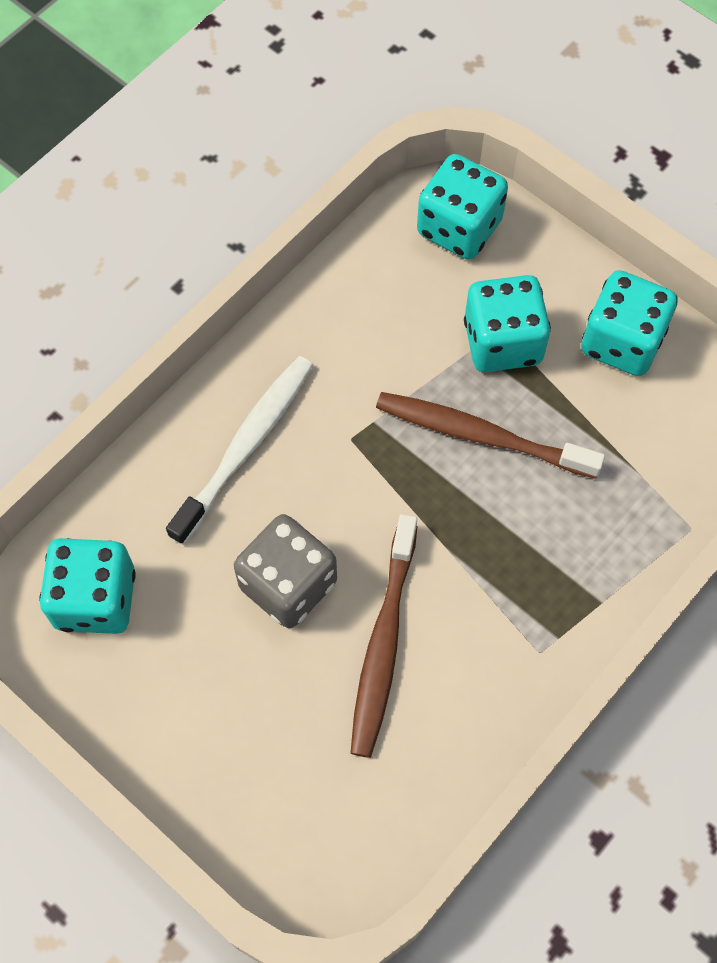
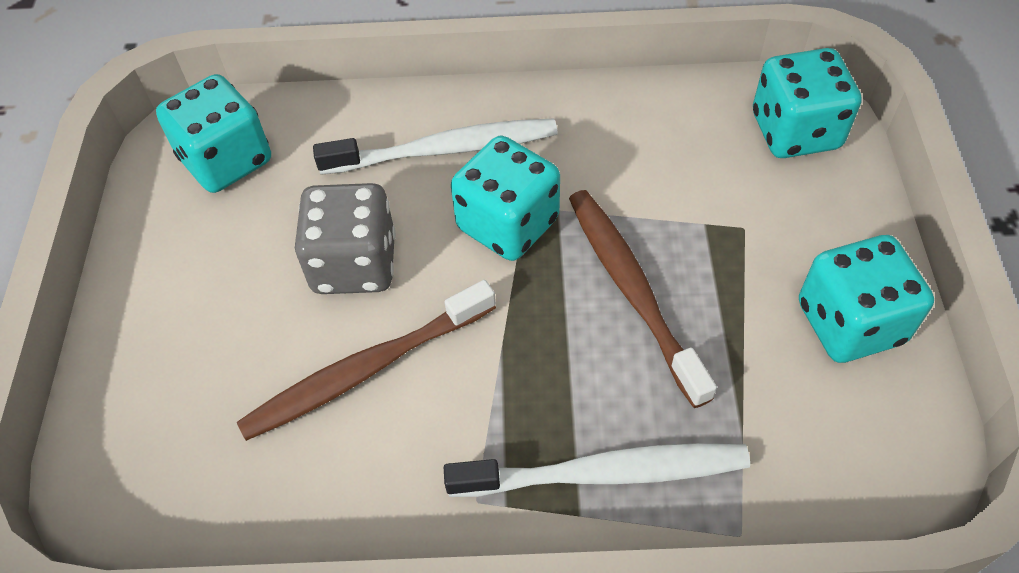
camera: 50 degrees right, 10 degrees down
turquoise dice [464,275,551,372] -> turquoise dice moved to [451,136,560,261]
none -> white toothbrush [444,443,750,497]

